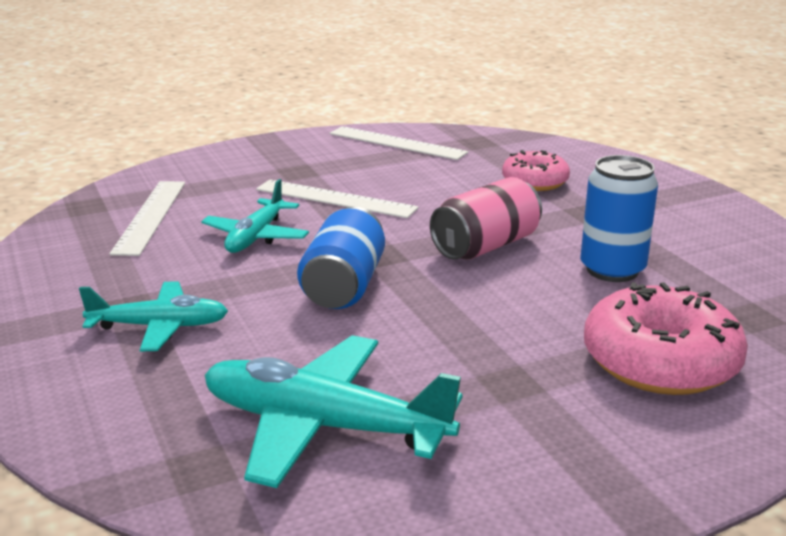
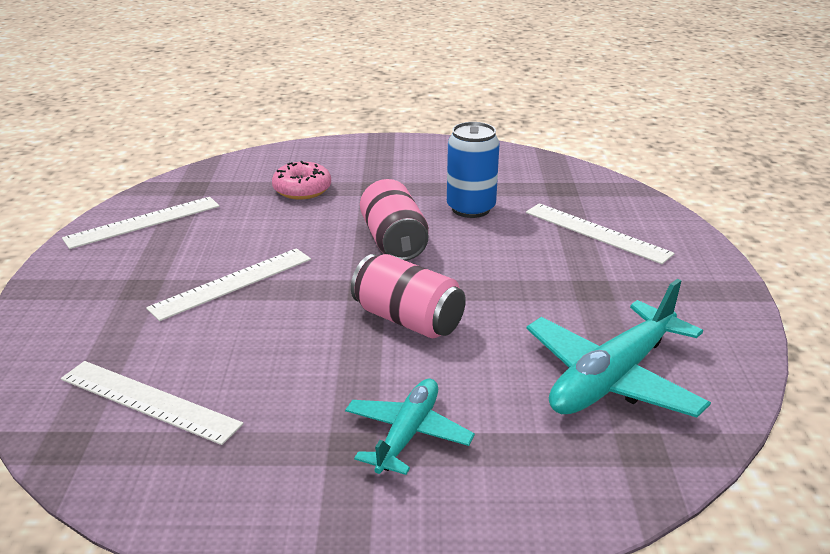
camera: 65 degrees left, 5 degrees up
turquoise plane [201,179,309,253] -> none
blue can [297,207,385,309] -> pink can [351,254,466,339]
pink donut [584,282,748,395] -> white ruler [526,203,675,264]

